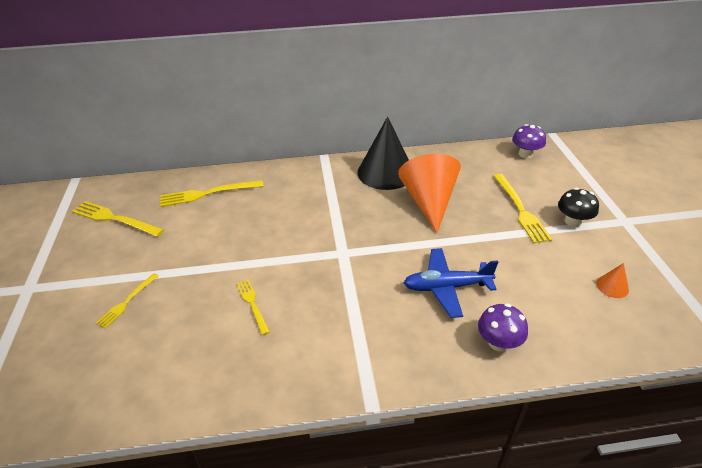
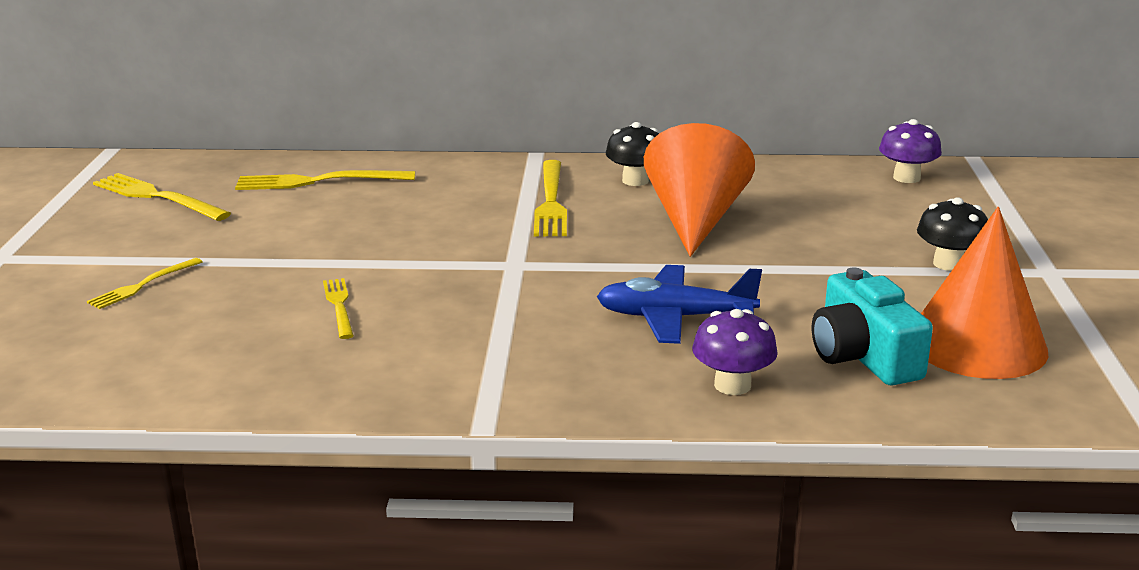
camera: 10 degrees right, 15 degrees down
black cone [357,117,409,190] -> black mushroom [606,122,659,186]
yellow fork [494,174,552,243] -> yellow fork moved to [534,160,567,236]
orange cone [596,263,629,298] -> orange cone [921,207,1048,379], size x2.43
none -> turquoise camera [812,267,933,386]

